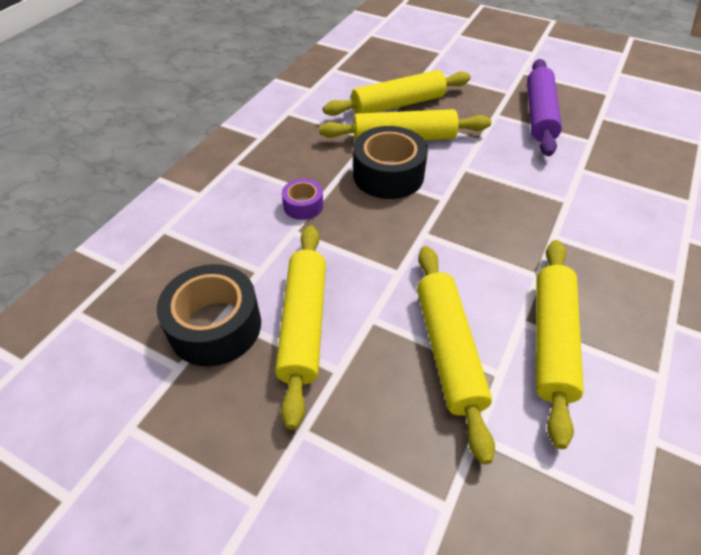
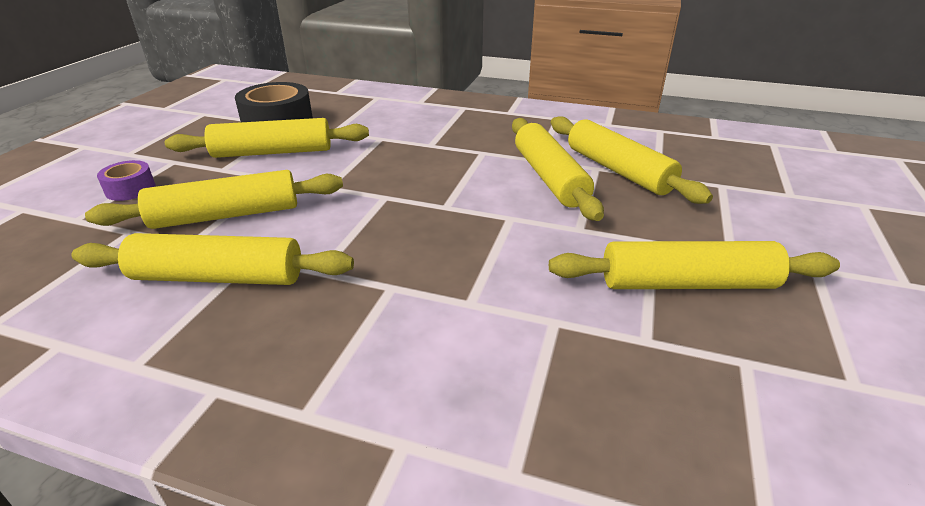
camera: 80 degrees right, 15 degrees down
purple tape [282,179,323,220] -> purple tape moved to [97,160,156,201]
black tape [353,126,428,199] -> none
purple rolling pin [527,59,562,156] -> yellow rolling pin [549,241,840,289]

